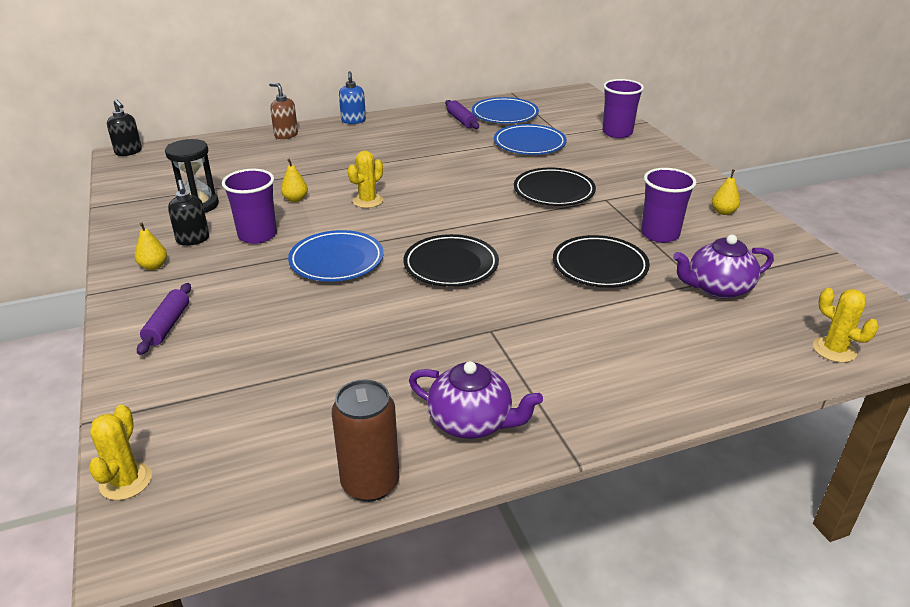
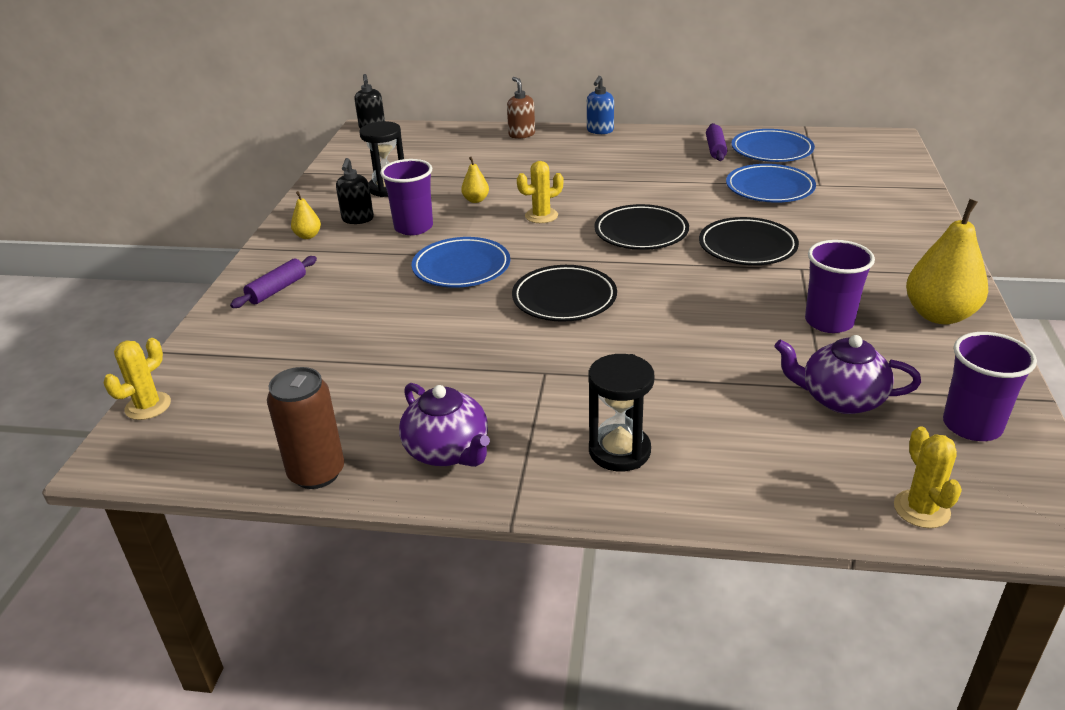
camera: 30 degrees right, 0 degrees up
black plate [553,235,650,288] -> black plate moved to [594,204,689,250]
purple cup [602,79,644,138] -> purple cup moved to [943,332,1037,441]
yellow pear [712,169,740,215] -> yellow pear [906,199,988,324], size x2.10
none -> black hourglass [588,354,655,471]

